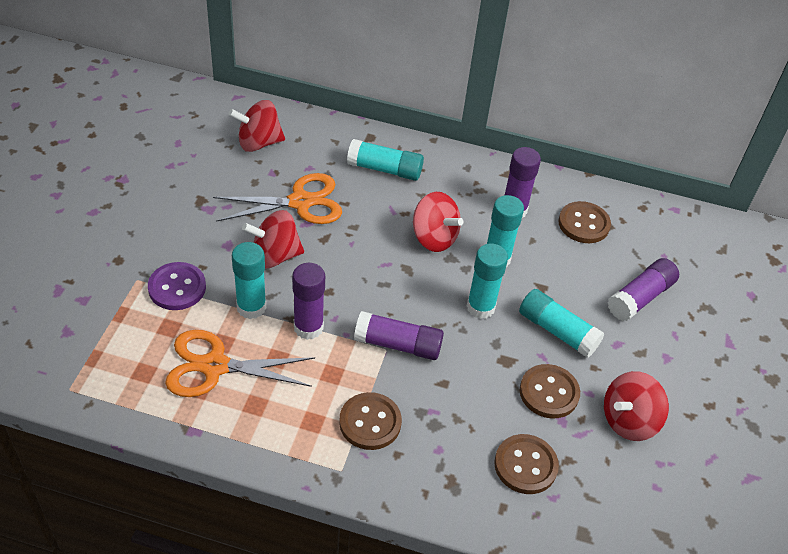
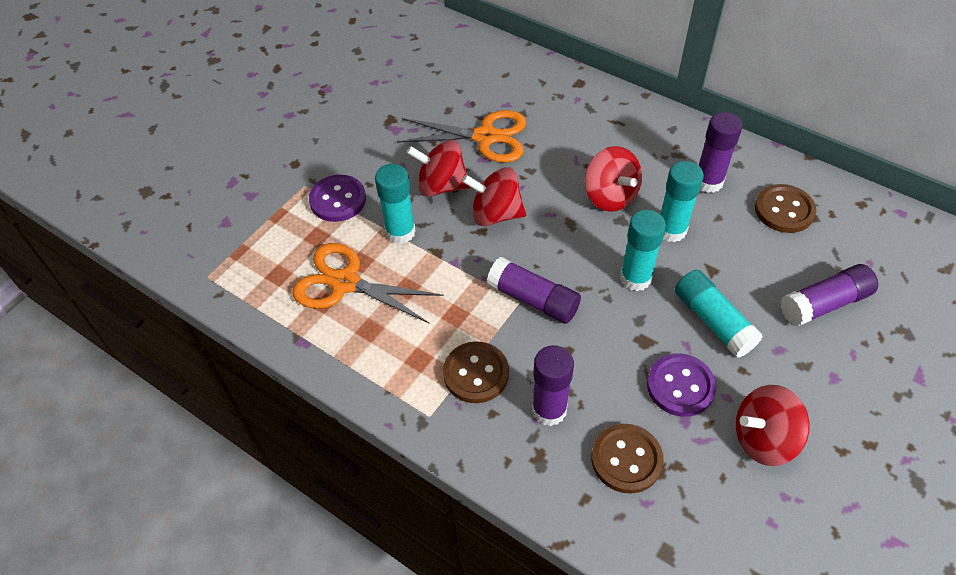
camera: 25 degrees right, 5 degrees up
red spinning top [229,100,285,152] -> red spinning top moved to [462,167,526,226]
purple glue stick [292,263,325,340] -> purple glue stick moved to [532,345,574,426]
turquoise glue stick [347,139,424,181] -> none
brown button [520,364,580,418] -> purple button [647,353,716,417]

